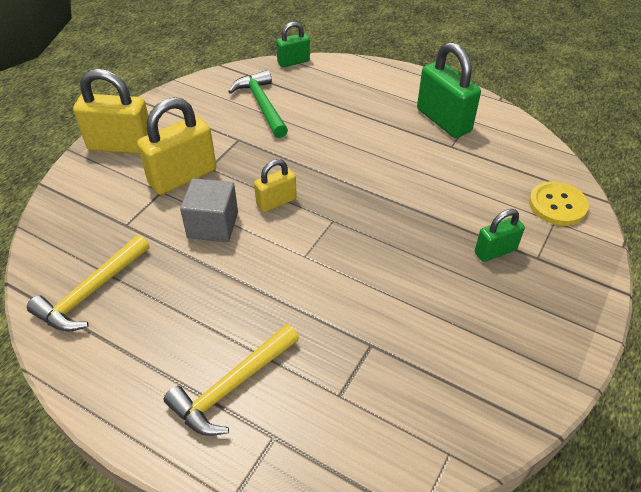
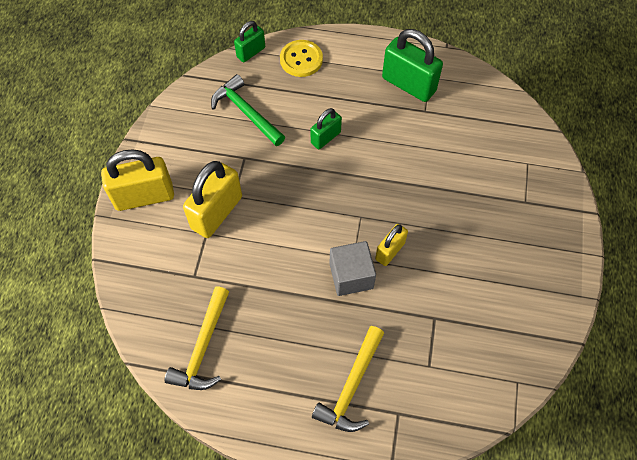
camera: 20 degrees left, 15 degrees up
grey cube [180,178,238,242] -> grey cube moved to [329,241,376,296]
yellow padlock [254,159,297,212] -> yellow padlock moved to [375,224,408,266]
green padlock [475,209,525,262] -> green padlock moved to [310,108,342,149]
yellow button [529,181,589,226] -> yellow button moved to [280,40,323,77]

